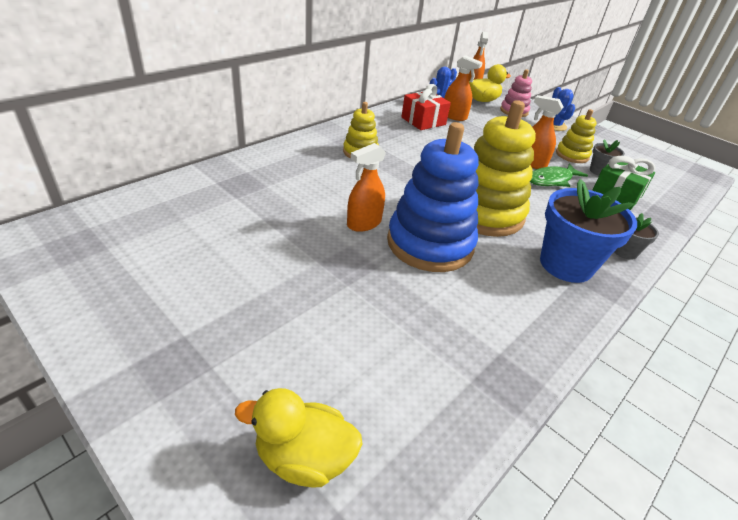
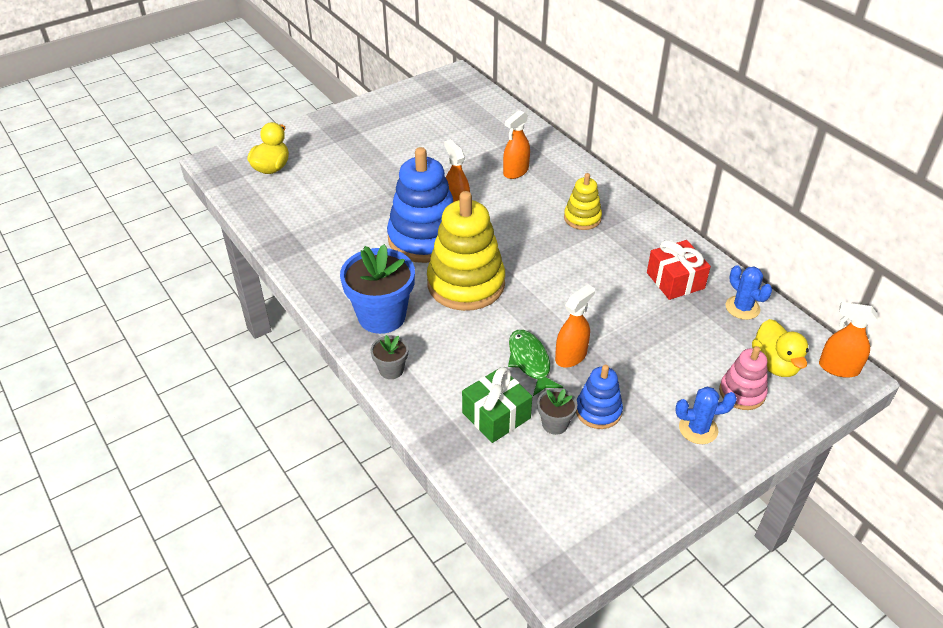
camera: 105 degrees right, 5 degrees up
orange spray bottle [444,55,483,121] -> orange spray bottle moved to [503,110,530,179]
yellow stacking toy [556,109,597,163] -> blue stacking toy [576,365,623,429]

